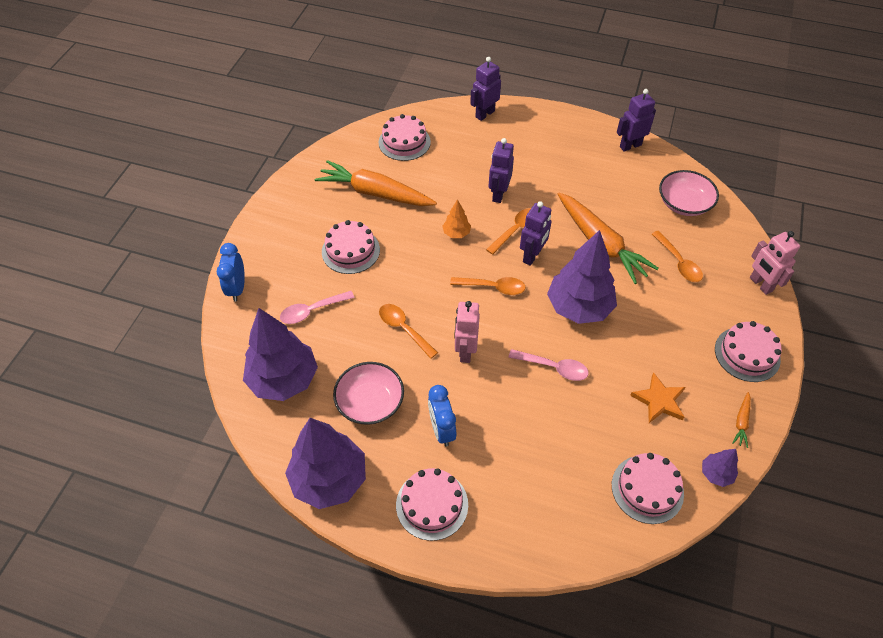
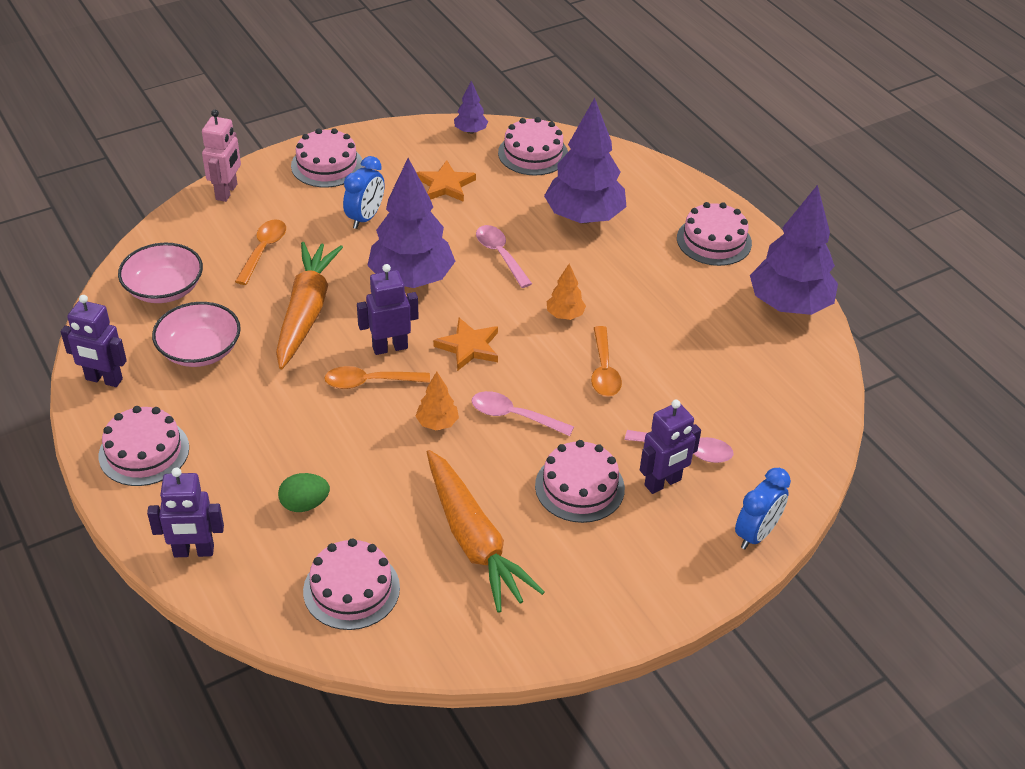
camera: 140 degrees left, 10 degrees down
purple tree [243,308,318,401] -> purple tree moved to [544,98,626,224]
pink bowl [333,362,404,425] -> pink bowl moved to [152,302,241,367]
blue clock [428,385,457,447] -> blue clock moved to [343,156,384,229]
orange spoon [450,277,526,295] -> orange star [433,318,498,371]
pink robot [454,301,480,363] -> orange tree [547,264,586,320]
purple robot [489,138,514,203] -> purple robot moved to [640,400,701,494]
orange carrot [732,392,751,448] -> none
none -> pink cake [99,406,189,486]
none -> green egg [278,473,330,512]
none -> pink spoon [472,391,574,436]

